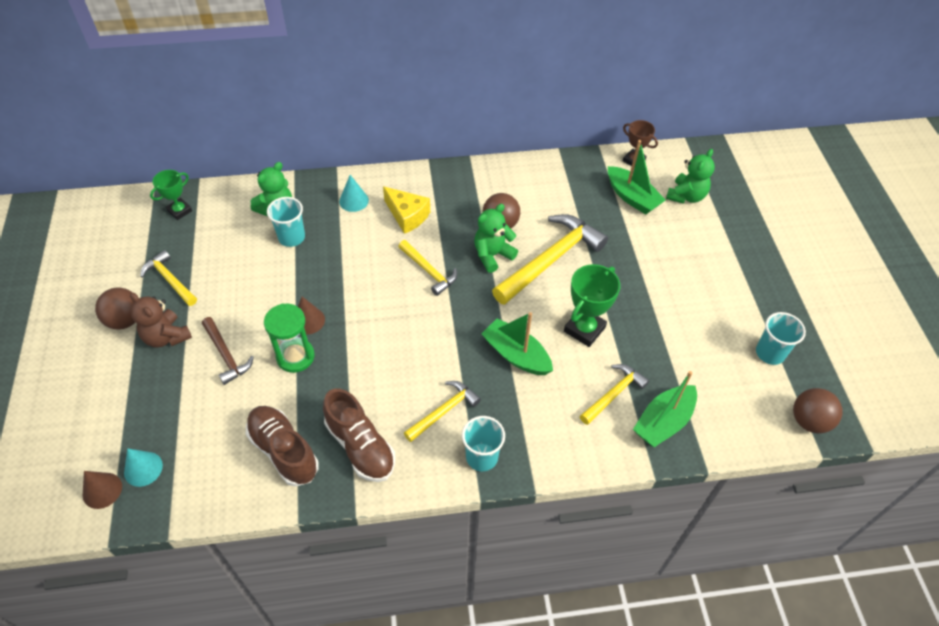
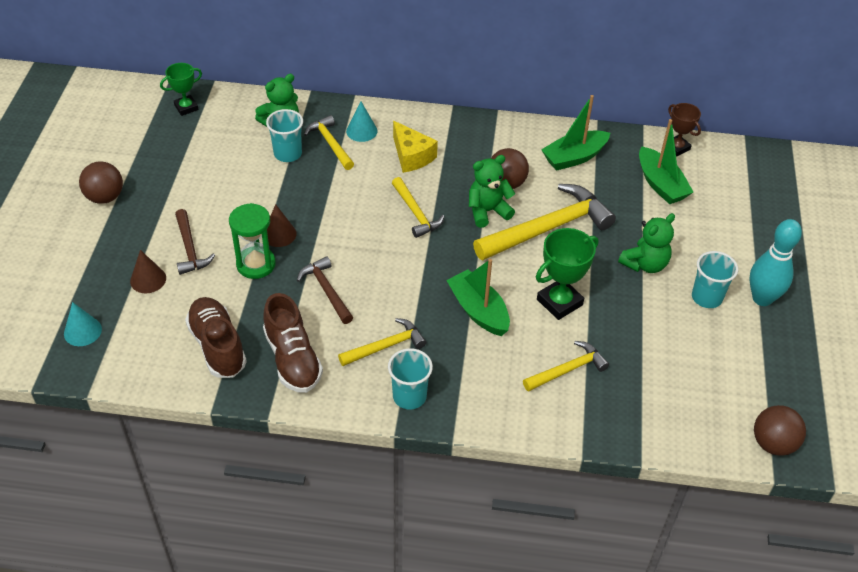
camera: 15 degrees right, 5 degrees down
brown cone [83,471,122,509] -> brown cone moved to [130,250,166,293]
brown teddy bear [130,293,192,348] -> none
yellow hammer [140,250,197,306] -> yellow hammer moved to [304,115,354,170]
green boat [633,371,697,447] -> green boat moved to [541,95,610,171]
green teddy bear [666,149,715,204] -> green teddy bear moved to [618,213,675,273]
turquoise cup [756,312,806,365] -> turquoise cup moved to [692,251,738,308]
none -> brown hammer [297,256,353,324]
none -> turquoise bowling pin [749,219,802,306]

